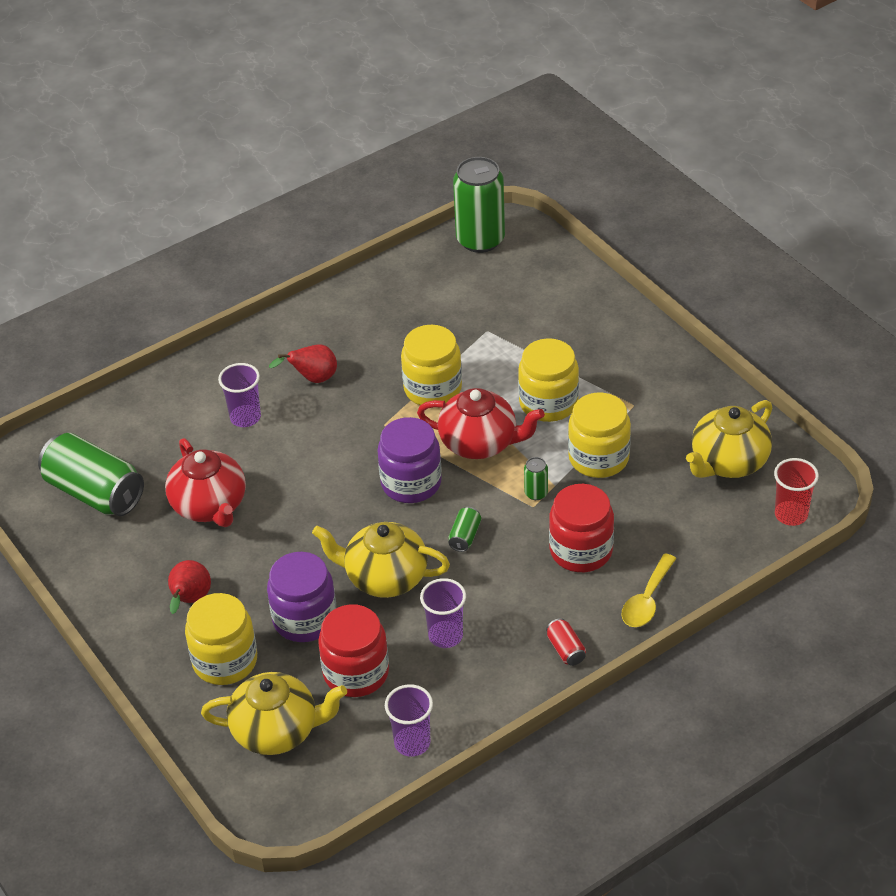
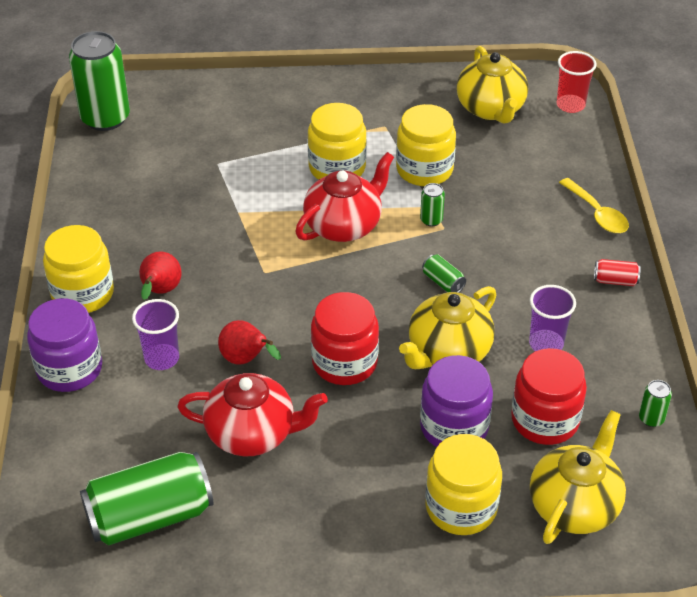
camera: 60 degrees left, 0 degrees up
red pear [168,560,211,614] -> red pear moved to [218,320,281,364]
purple jar [377,417,442,503] -> purple jar moved to [27,298,102,392]
purple cup [385,684,433,757] -> green can [639,380,672,427]
yellow jar [401,325,462,405] -> yellow jar moved to [43,225,114,313]
red jar [549,484,614,572] -> red jar moved to [311,292,379,385]

